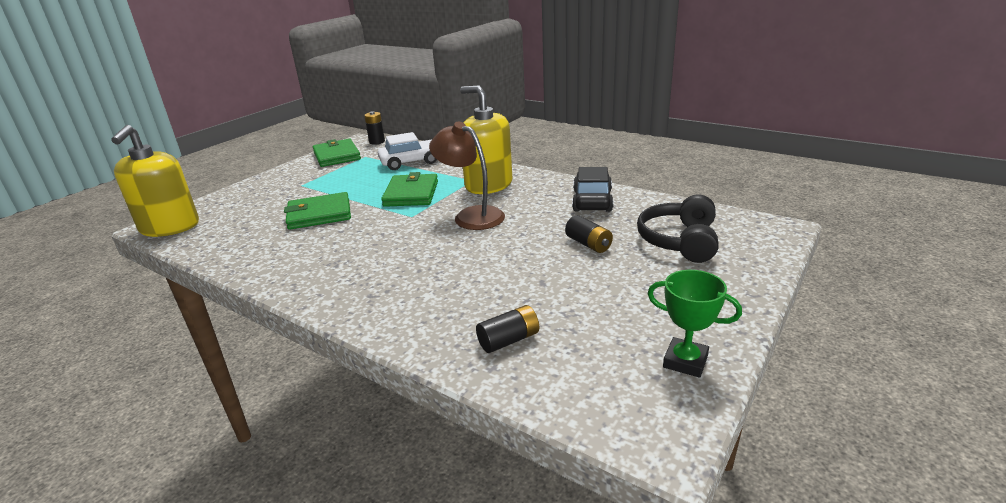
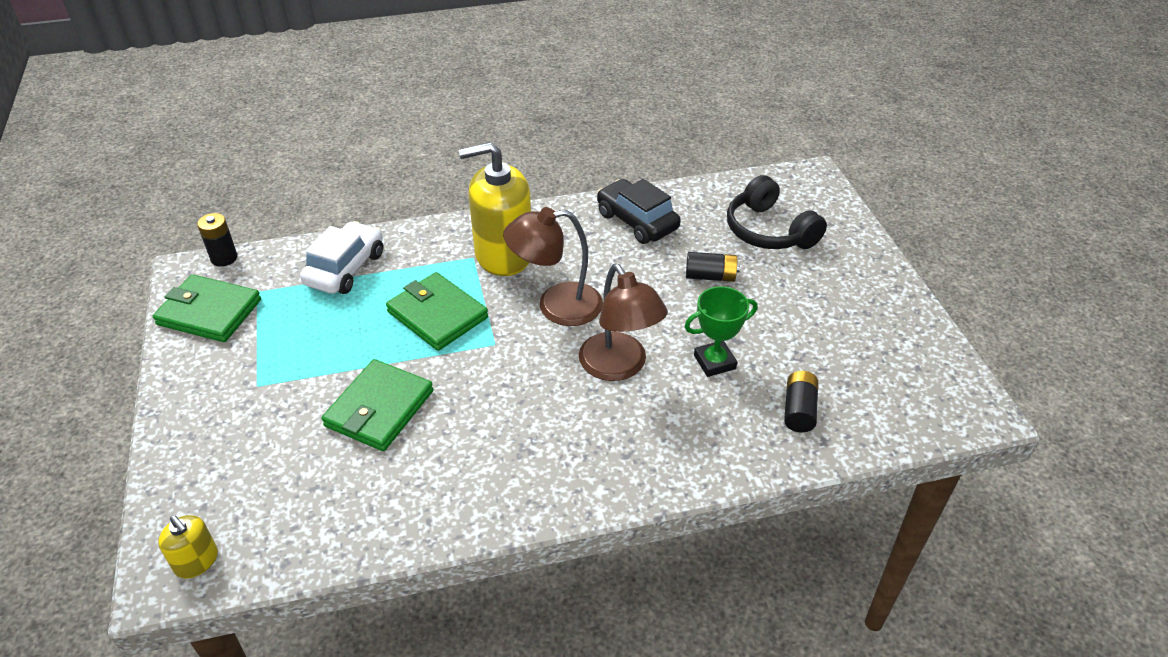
camera: 50 degrees left, 15 degrees up
yellow soap dispenser [111,125,199,237] -> yellow soap dispenser [158,515,218,579], size x0.46
green trophy [647,270,742,378] -> green trophy moved to [684,286,758,377]
none -> brown lamp [579,264,668,381]

